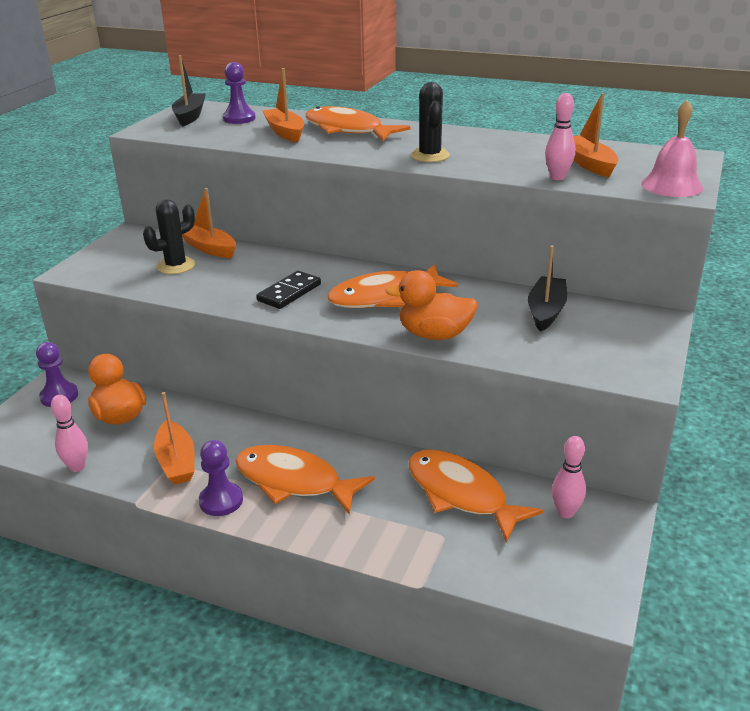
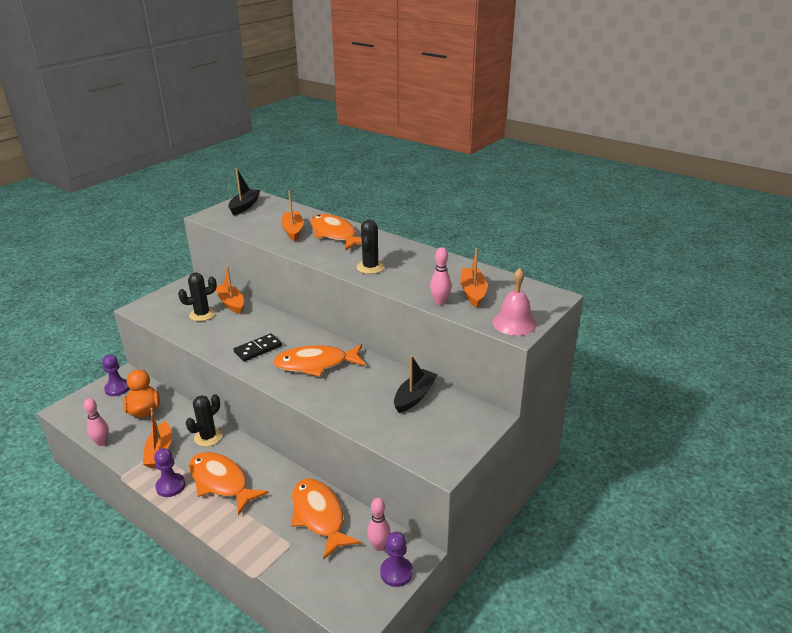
camera: 15 degrees right, 0 degrees up
purple pawn [223,62,256,124] -> purple pawn moved to [380,532,413,587]
orange duck [385,270,478,340] -> none
none -> black cactus [186,394,223,447]

